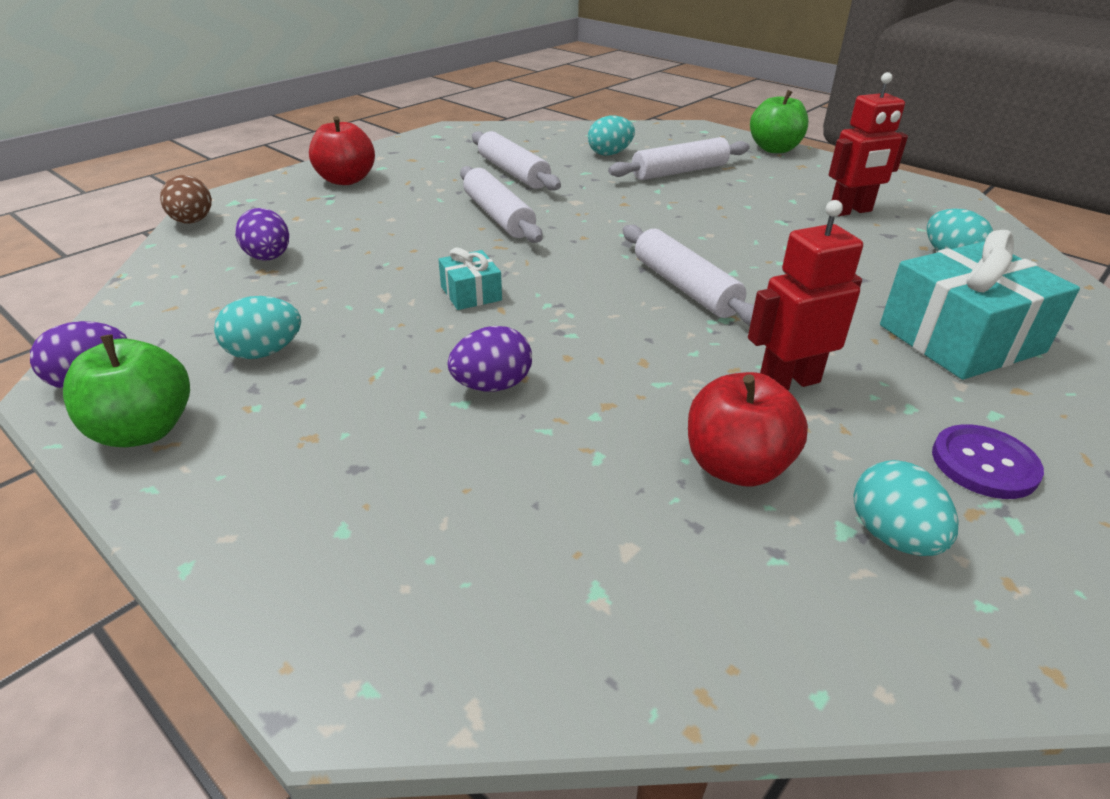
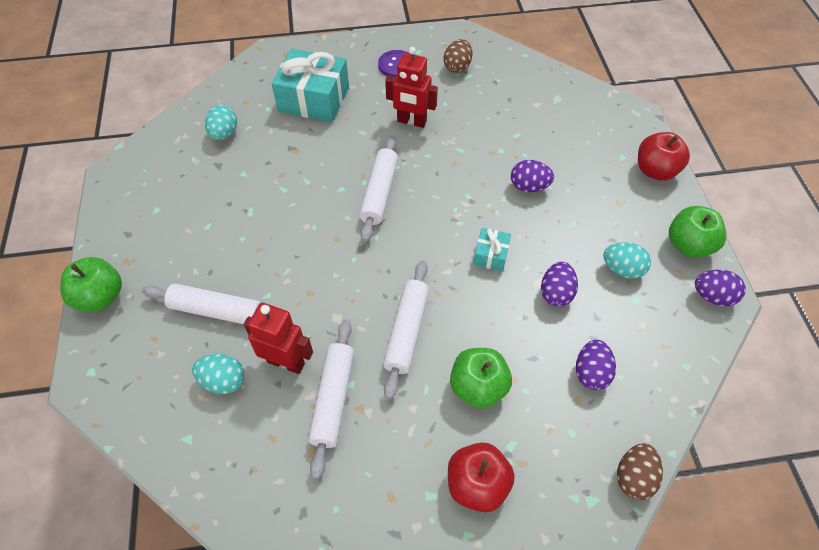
camera: 140 degrees left, 20 degrees up
red apple [688,372,808,486] -> red apple moved to [638,132,690,181]
red robot [828,72,908,216] -> red robot moved to [244,303,313,374]
turquoise egg [853,460,959,556] -> brown egg [443,39,472,73]
none -> green apple [450,348,512,409]
none -> purple egg [541,262,578,307]

